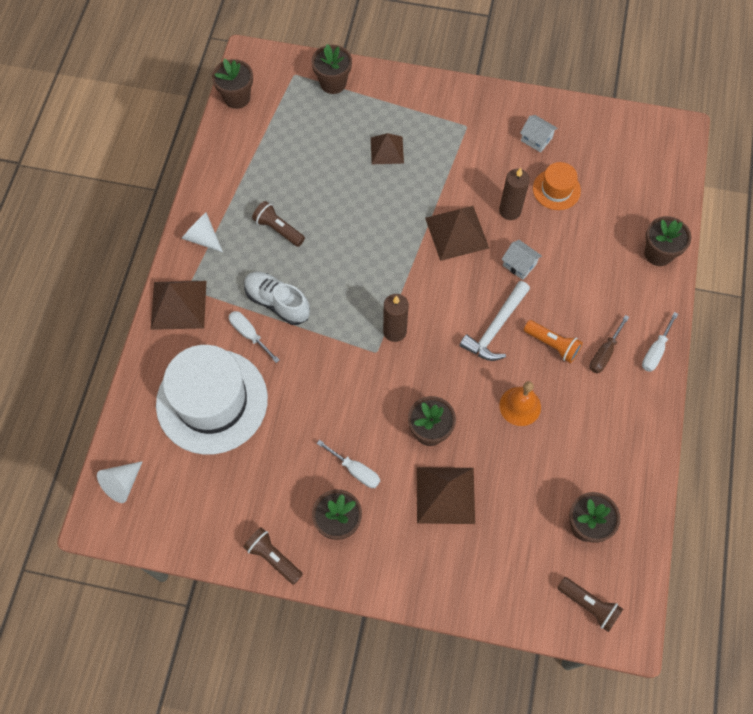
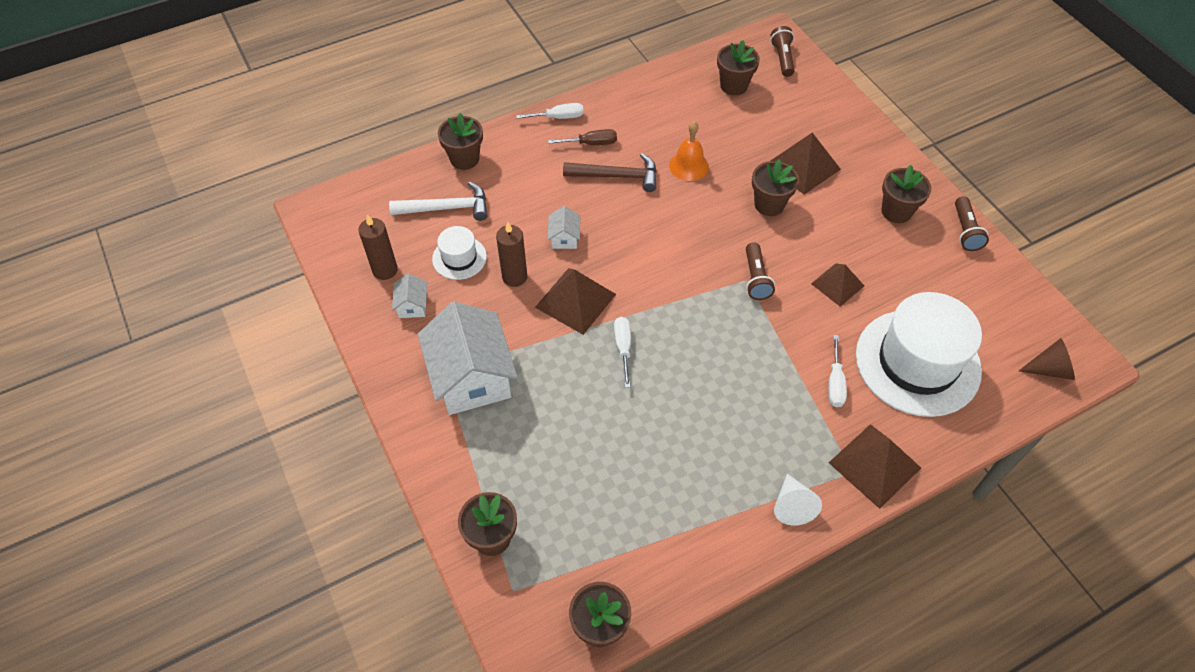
camera: 130 degrees left, 10 degrees down
white cone [97,461,143,503] -> brown cone [1019,338,1075,380]
white shoe [244,272,310,325] -> none
brown flashlight [252,201,305,247] -> brown flashlight moved to [746,242,775,300]
white screwdriver [317,440,380,488] -> white screwdriver moved to [614,317,631,388]
brown pyramid [371,133,404,164] -> brown pyramid moved to [811,263,864,307]
brown candle [383,294,409,342] -> brown candle moved to [358,214,398,280]
white hammer [459,281,530,361] -> white hammer moved to [389,181,487,221]
orange flashlight [524,320,583,363] -> brown hammer [563,153,657,192]
orange hat [533,162,581,210] -> white hat [432,226,487,280]
none -> white house [418,302,518,415]

